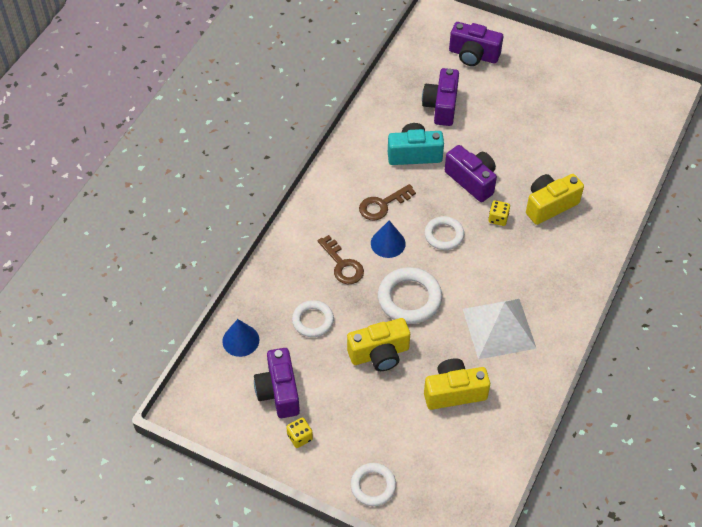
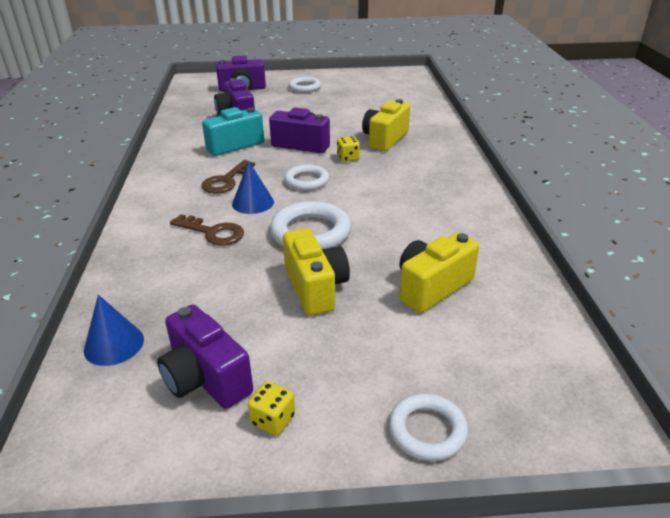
camera: 30 degrees left, 20 degrees down
white ring [292,300,334,337] -> white ring moved to [288,77,321,93]
yellow camera [347,318,410,371] -> yellow camera turned 60 degrees counterclockwise [283,228,350,316]
white pyramid [463,299,537,359] -> none

